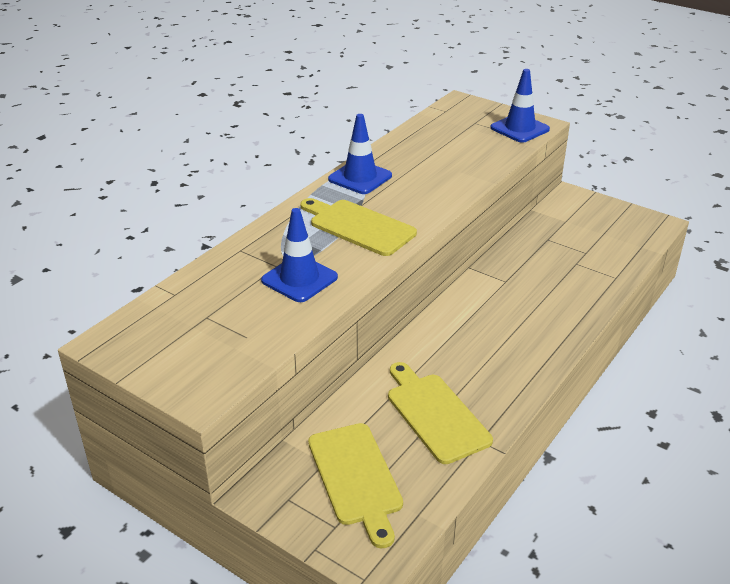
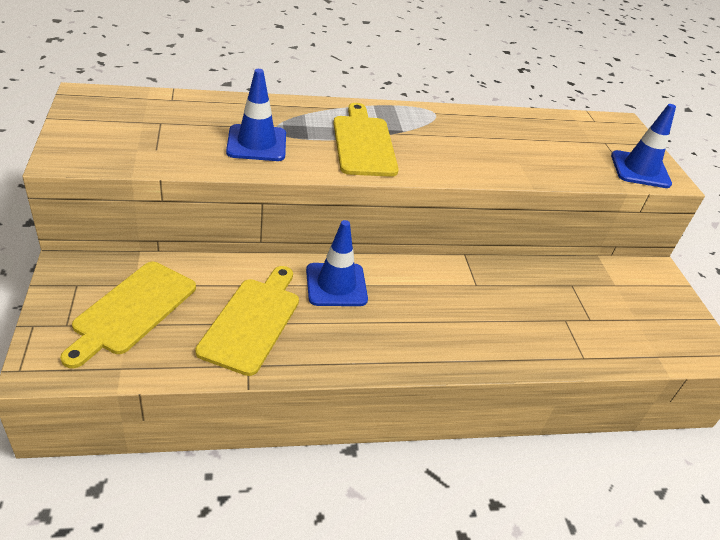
camera: 40 degrees right, 5 degrees up
blue traffic cone [328,114,392,194] -> blue traffic cone moved to [306,220,368,306]

